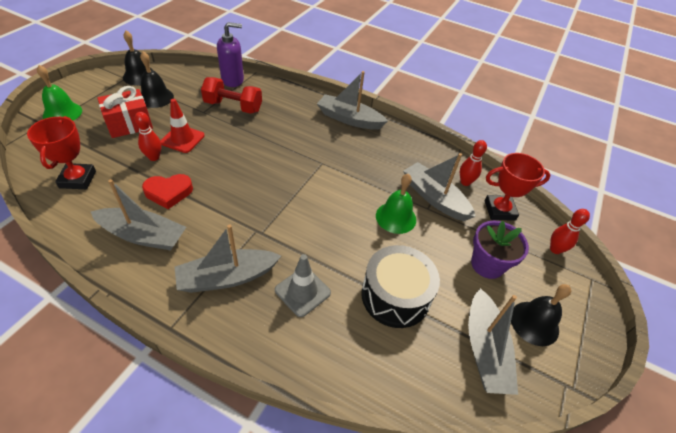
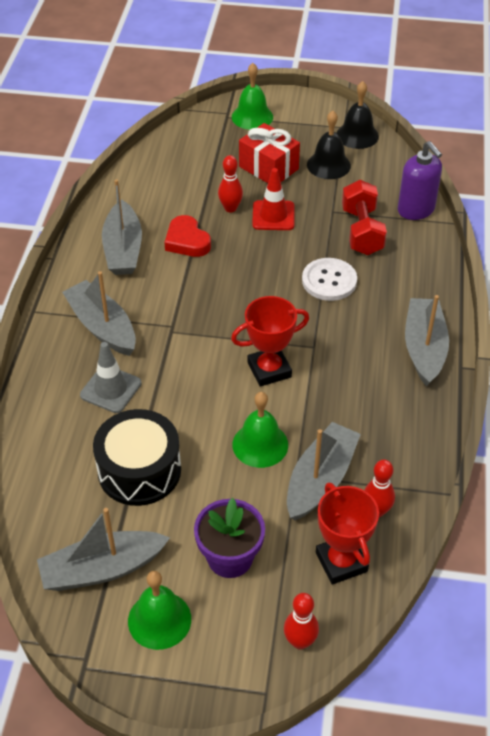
camera: 75 degrees right, 0 degrees up
red trophy [27,116,96,189] -> red trophy moved to [231,296,309,387]
black bell [511,284,571,346] -> green bell [128,571,191,650]
none -> white button [302,258,357,301]

